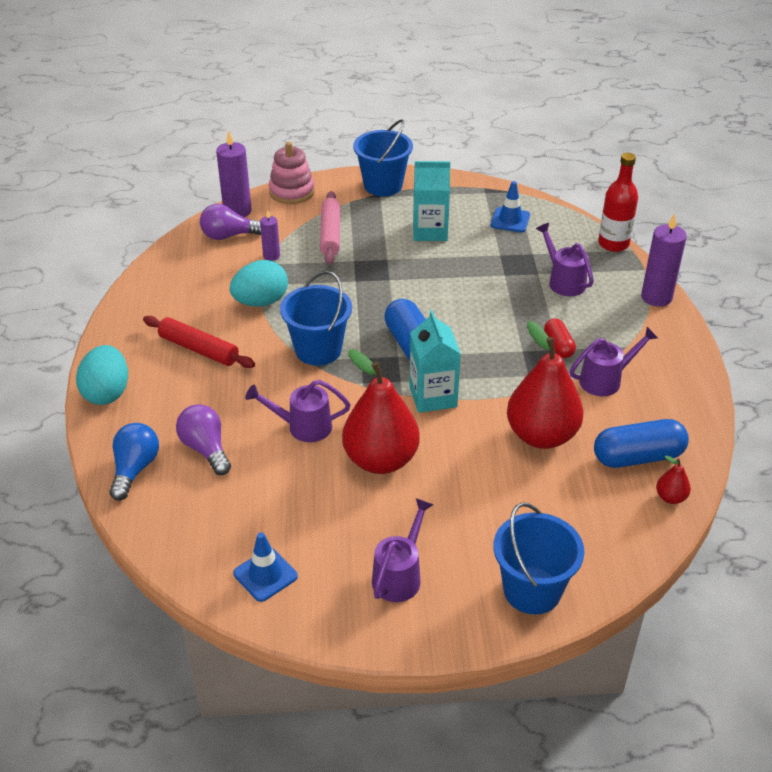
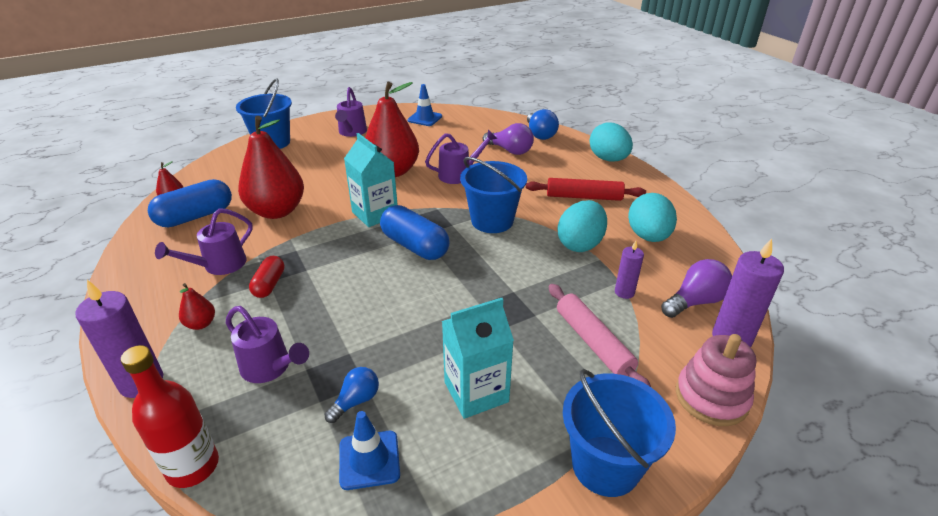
camera: 155 degrees right, 5 degrees down
red capsule [544,318,576,358] -> red capsule turned 45 degrees clockwise [249,256,285,298]
none -> red pear [179,283,215,330]
none -> blue light bulb [325,367,379,423]
none -> turquoise egg [628,193,677,242]

